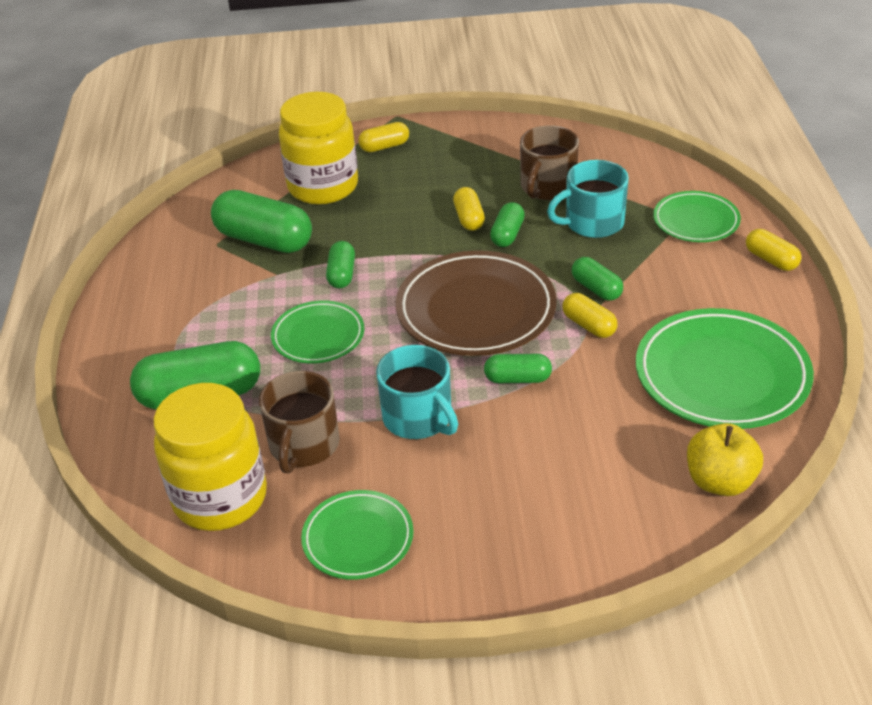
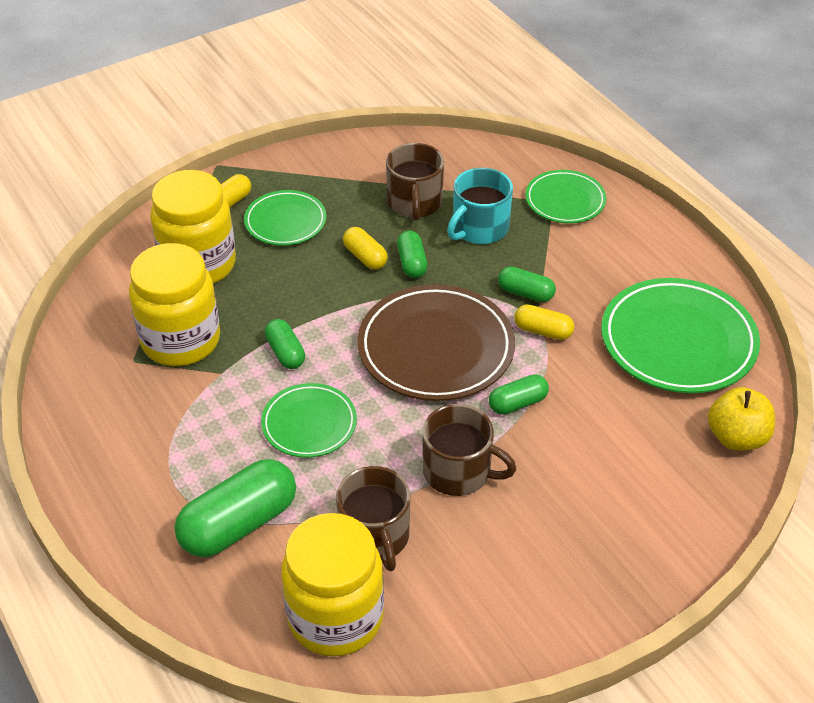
camera: 30 degrees left, 5 degrees up
green capsule [211,190,312,253] -> yellow jar [129,243,220,366]
green plate [301,490,414,580] -> green plate moved to [244,190,326,245]
turquoise mug [376,345,458,439] -> brown mug [422,404,516,496]
yellow capsule [746,229,802,271] -> none

